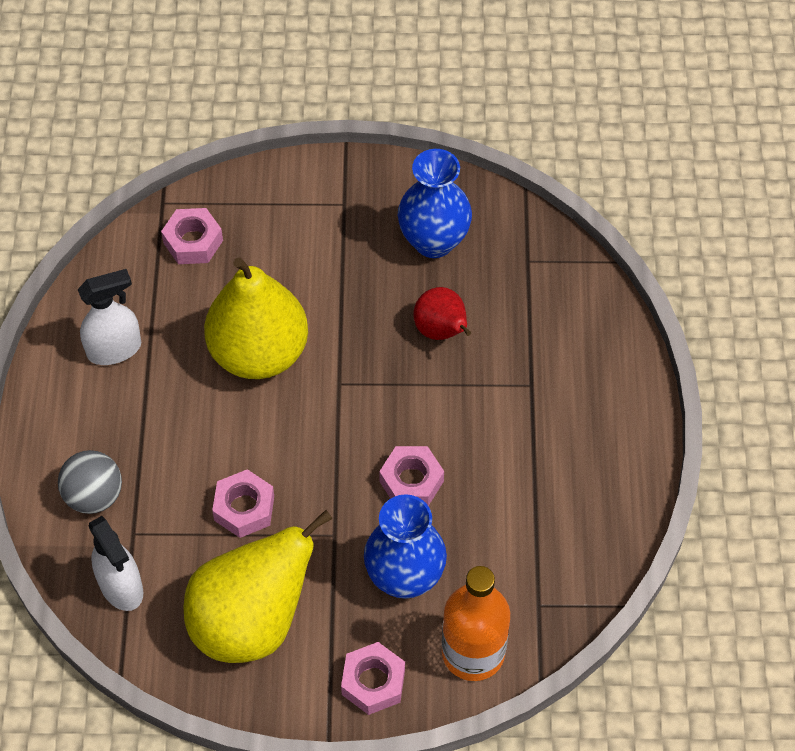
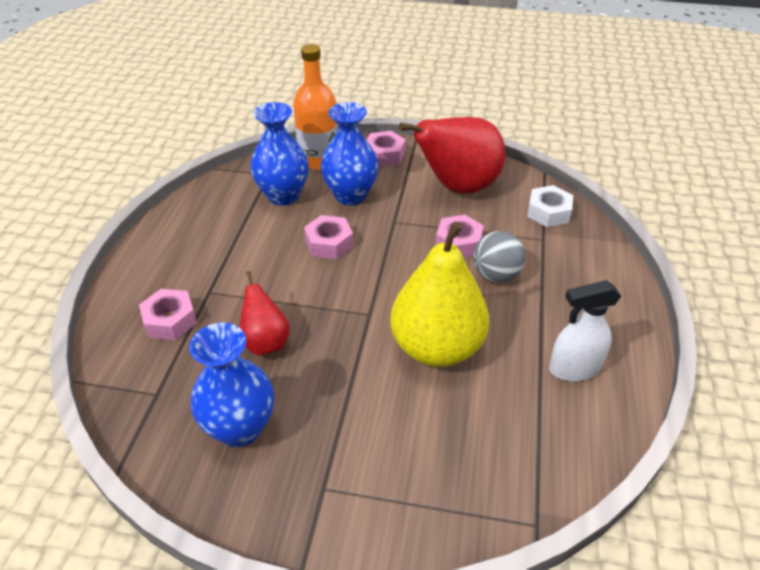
camera: 170 degrees left, 15 degrees down
grey ball [58,450,122,514] -> grey ball moved to [473,231,526,283]
white spray bottle [89,516,143,611] -> white nut [527,185,573,227]
pink nut [161,208,223,264] -> pink nut moved to [139,289,197,340]
yellow pear [183,510,333,663] -> red pear [399,117,506,194]
none -> blue vase [250,102,309,206]

